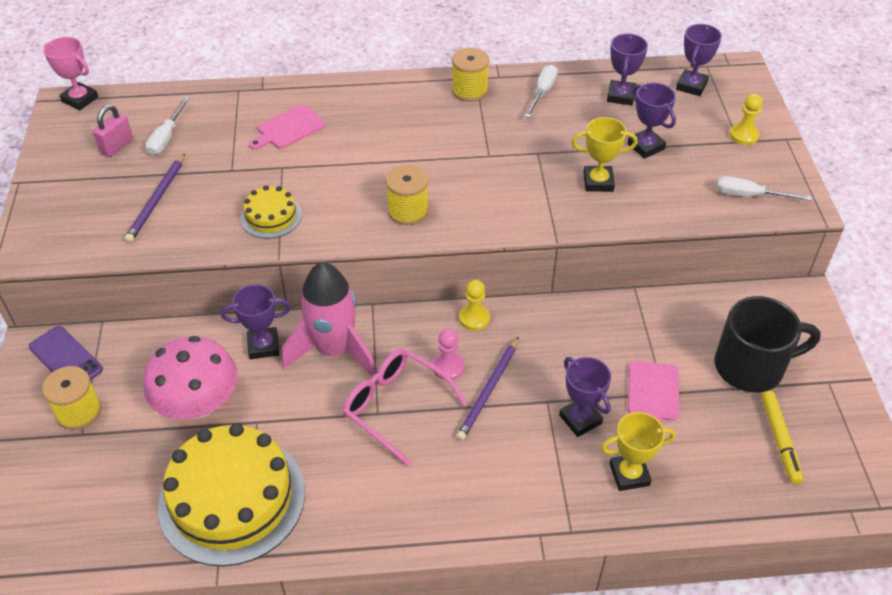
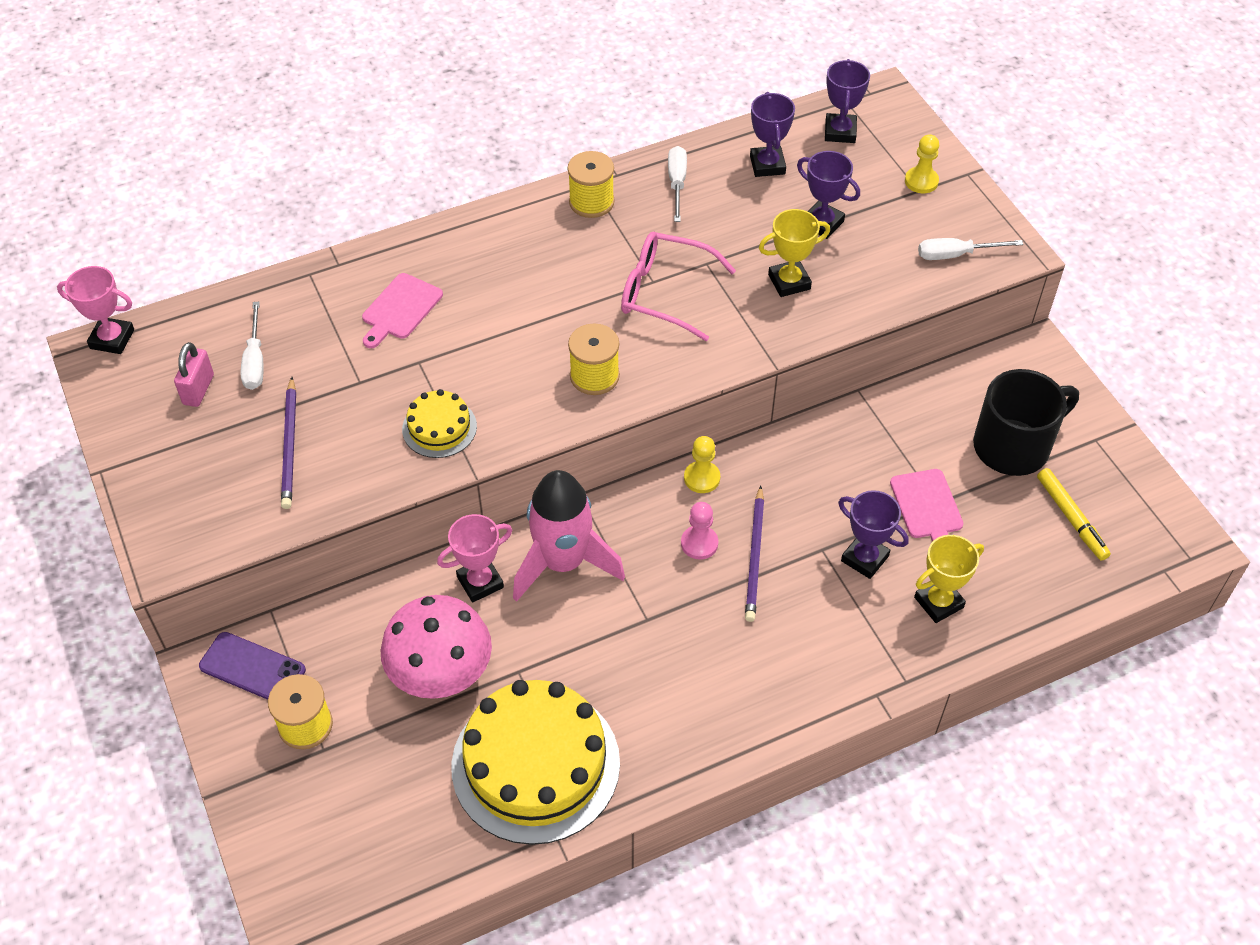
camera: 20 degrees left, 5 degrees up
purple trophy [221,284,291,359] -> pink trophy [437,514,512,602]
pink glasses [343,348,467,466] -> pink glasses moved to [621,232,736,341]

